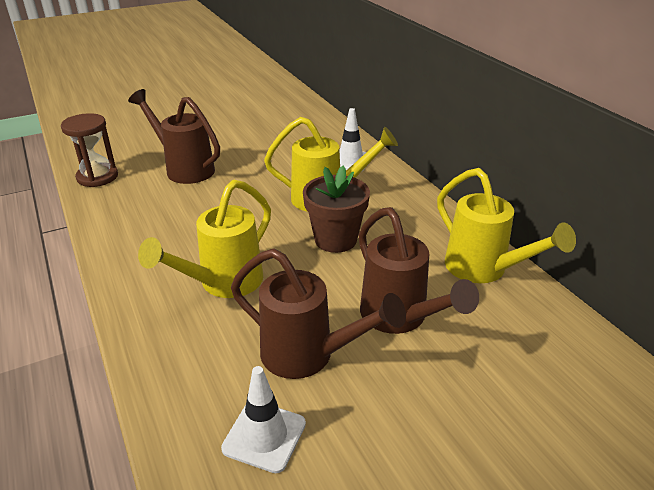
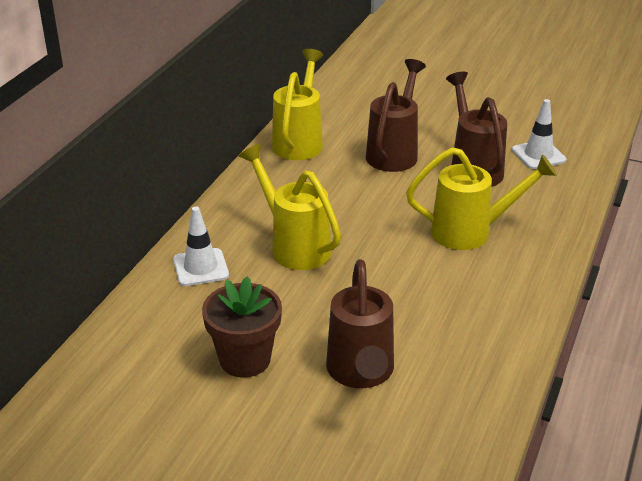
camera: 130 degrees left, 0 degrees up
brown hourglass [61,113,118,187] -> none
brown flower pot [303,166,370,253] -> brown flower pot moved to [202,276,282,378]

